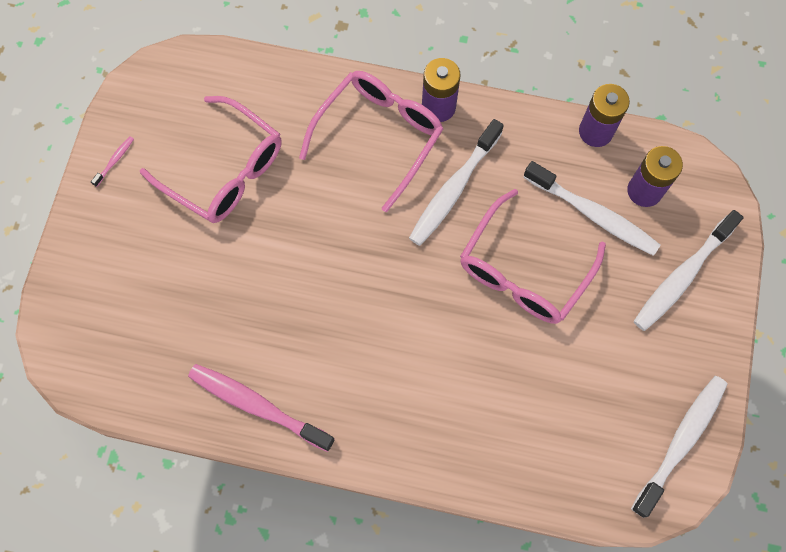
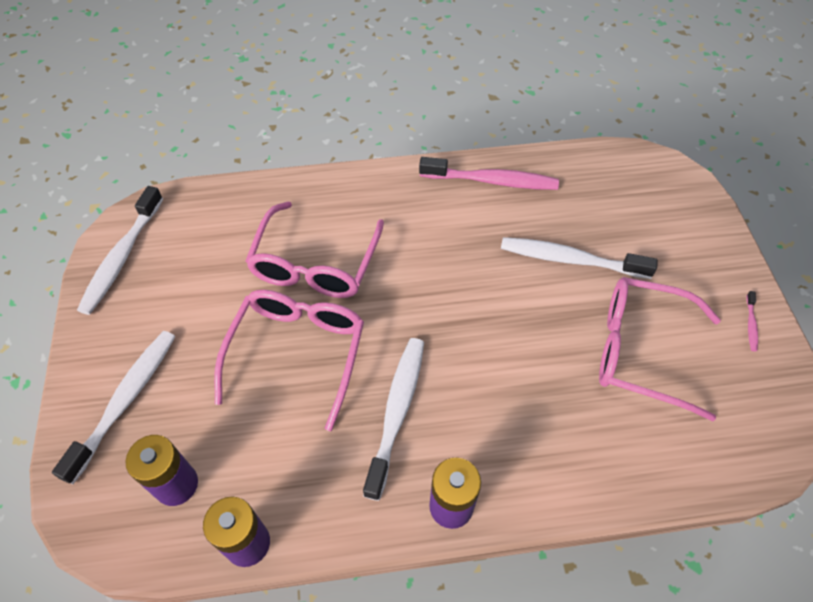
camera: 160 degrees right, 15 degrees down
pink glasses [299,71,443,212] -> pink glasses moved to [245,202,384,298]
white toothbrush [523,161,660,256] -> white toothbrush moved to [501,237,658,279]

